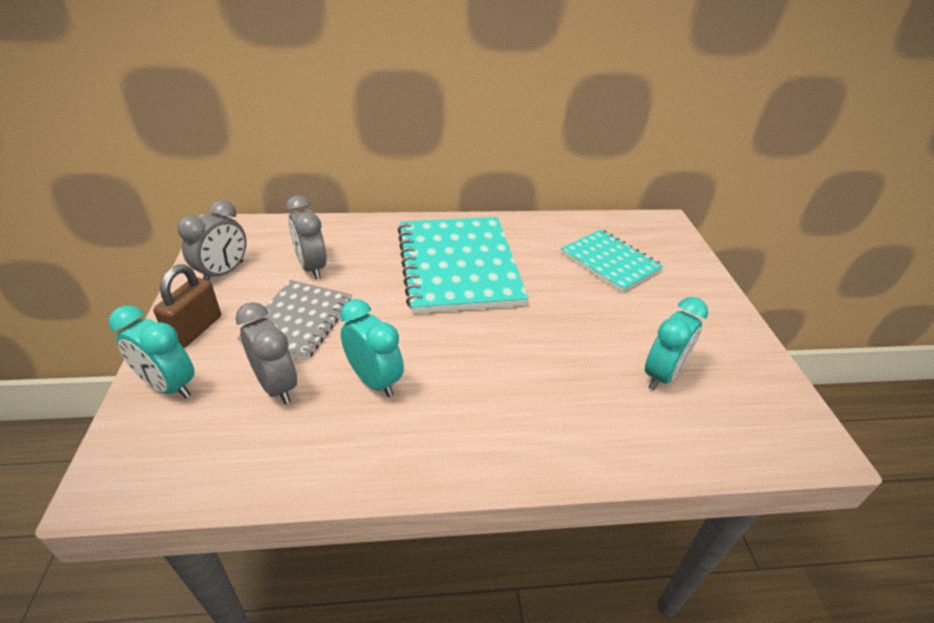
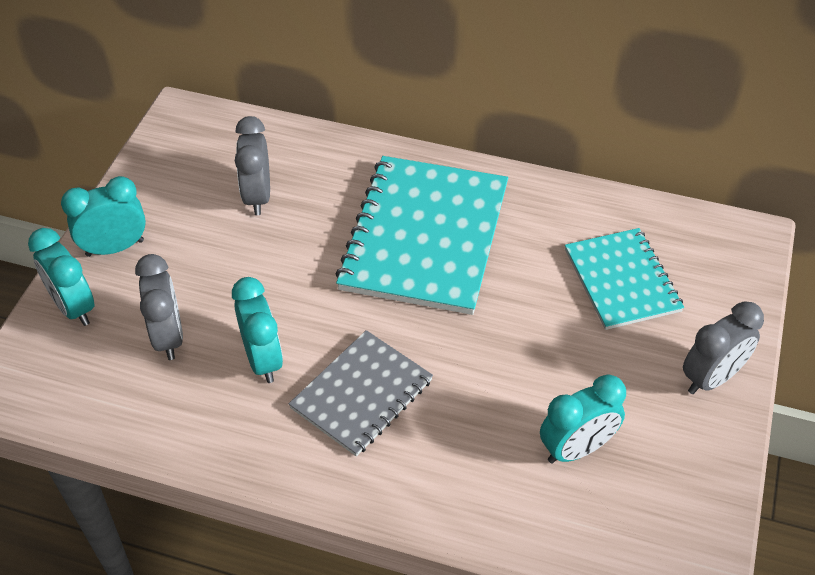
camera: 25 degrees right, 10 degrees up
brown padlock [153,264,221,348] -> turquoise clock [61,176,146,257]
grey clock [177,200,246,281] -> grey clock moved to [683,301,764,394]
grey notebook [237,280,352,361] -> grey notebook moved to [289,330,433,457]

